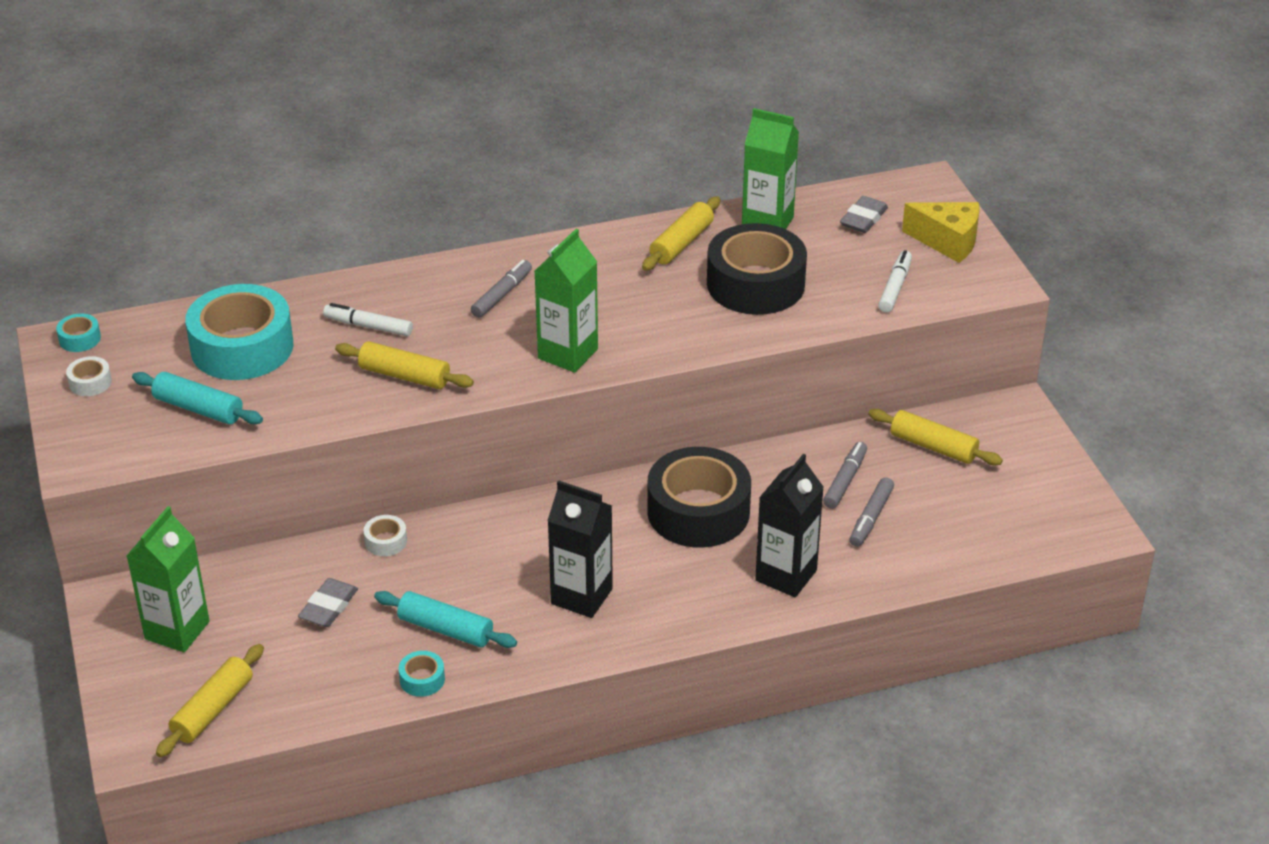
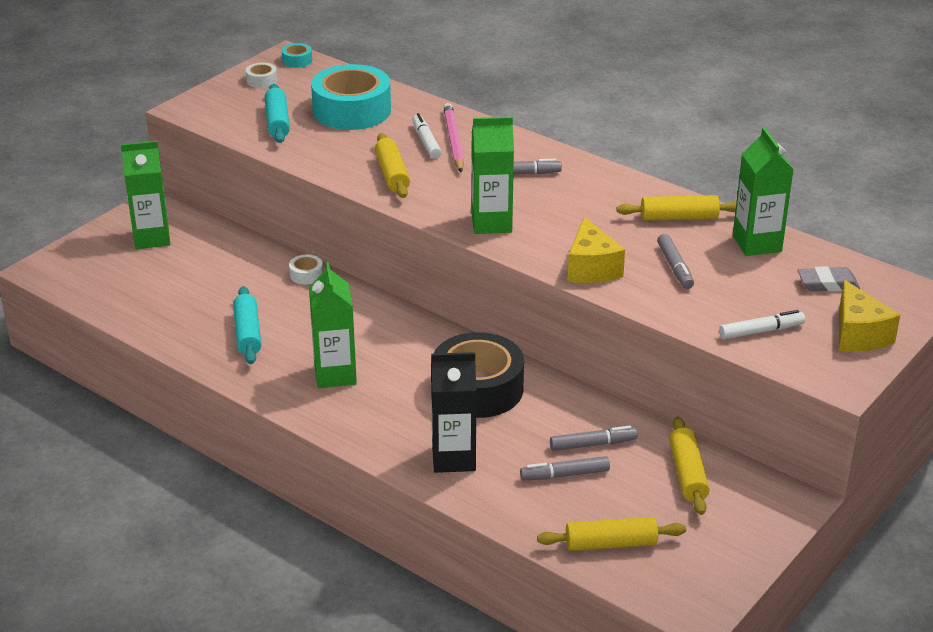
camera: 55 degrees right, 5 degrees down
yellow rolling pin [156,644,264,757] -> yellow rolling pin moved to [537,517,686,551]
grey eraser [298,578,358,627] -> none
turquoise tape [399,651,445,697] -> none
black carton [547,480,613,618] -> green carton [309,262,357,388]
black tape [707,223,807,315] -> grey marker [657,234,694,289]
none -> pink pencil [443,103,464,172]
none -> yellow cheese [567,217,625,283]

